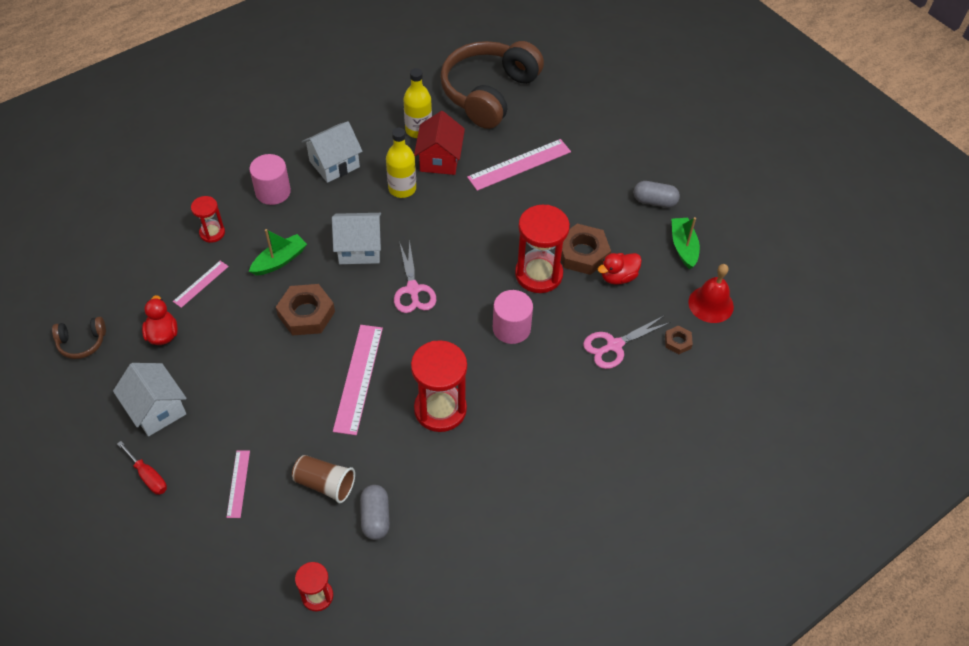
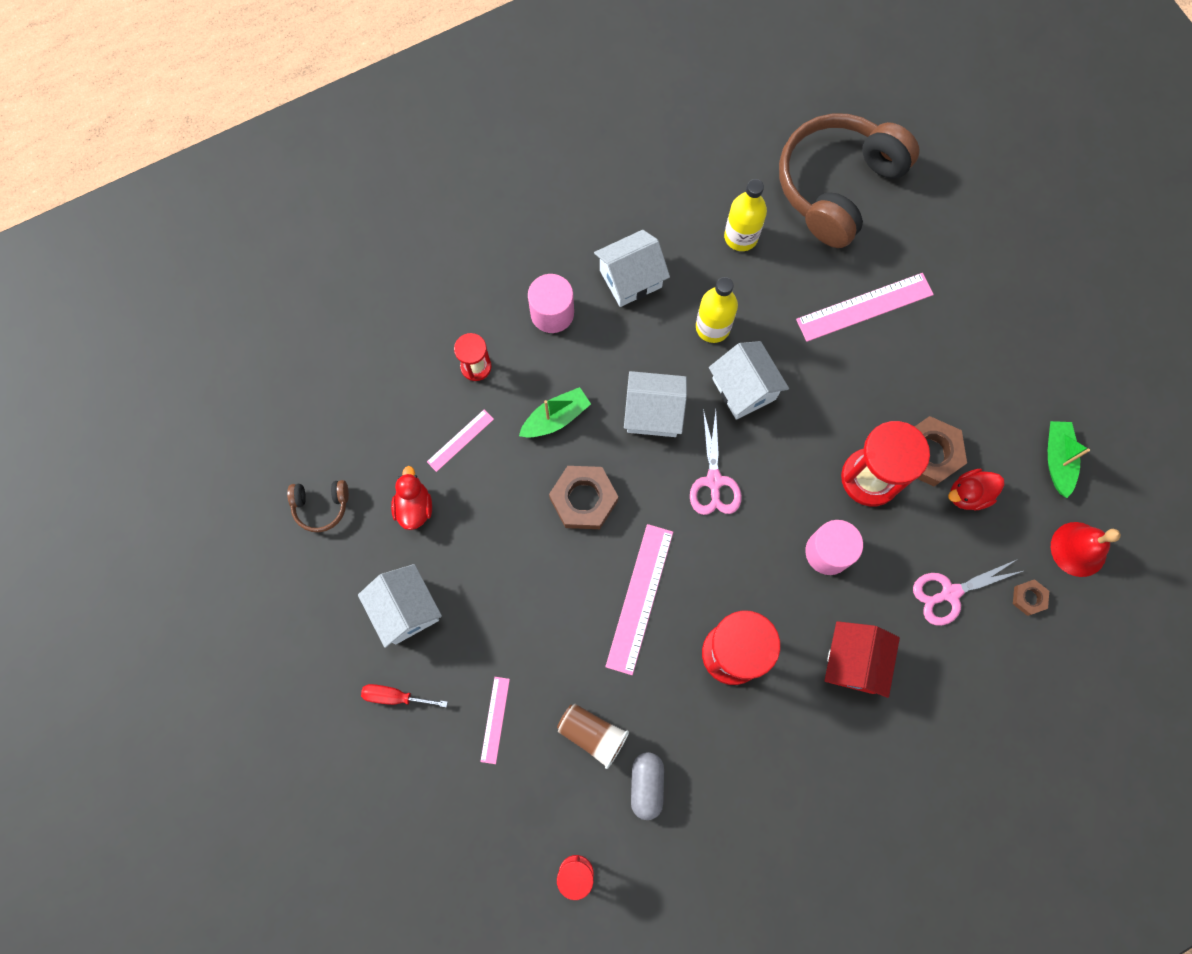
camera: 10 degrees right, 20 degrees up
red screwdriver [117,441,167,495] -> red screwdriver turned 135 degrees clockwise [361,684,448,707]
red house [414,111,465,175] -> red house moved to [825,621,900,698]
grey capsule [634,181,680,208] -> none
none -> white house [709,341,789,420]

